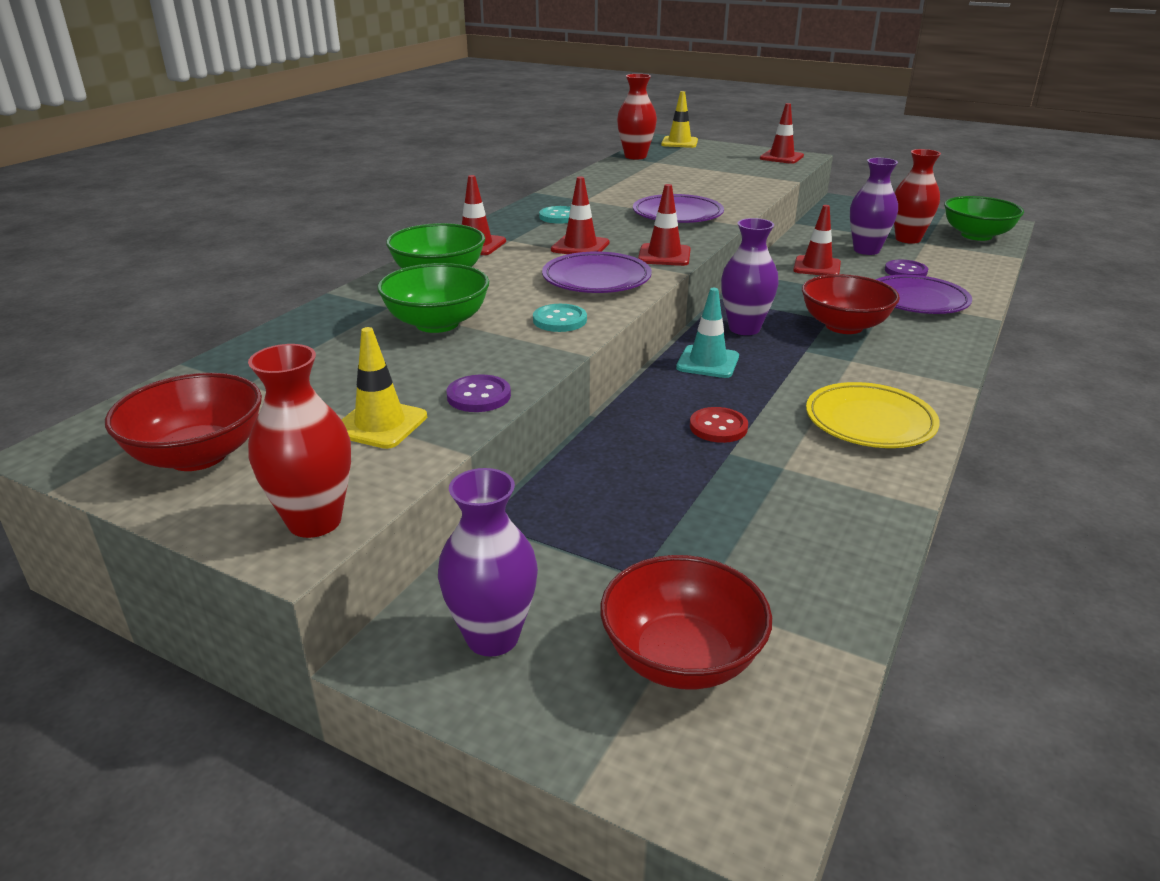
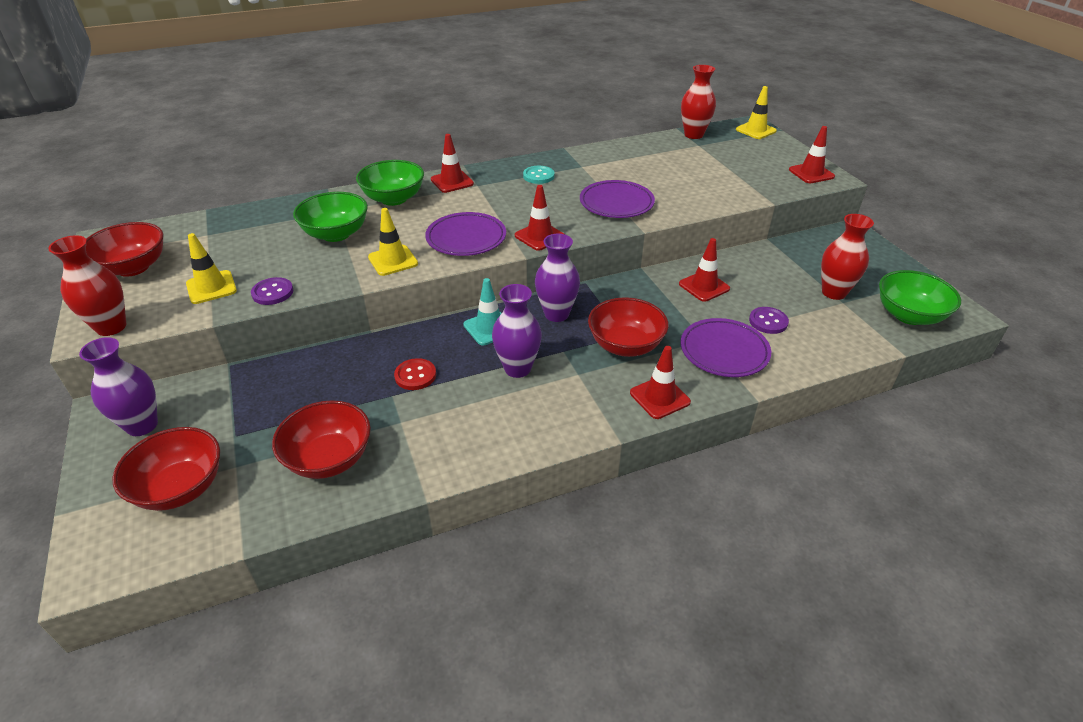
camera: 40 degrees right, 10 degrees up
turquoise button [533,304,587,332] -> yellow traffic cone [368,208,418,276]
red traffic cone [551,176,610,254] -> red traffic cone moved to [630,346,691,419]
yellow plate [806,382,940,448] -> none
purple vase [850,158,898,255] -> purple vase moved to [492,284,542,378]
none -> red bowl [272,400,371,479]

